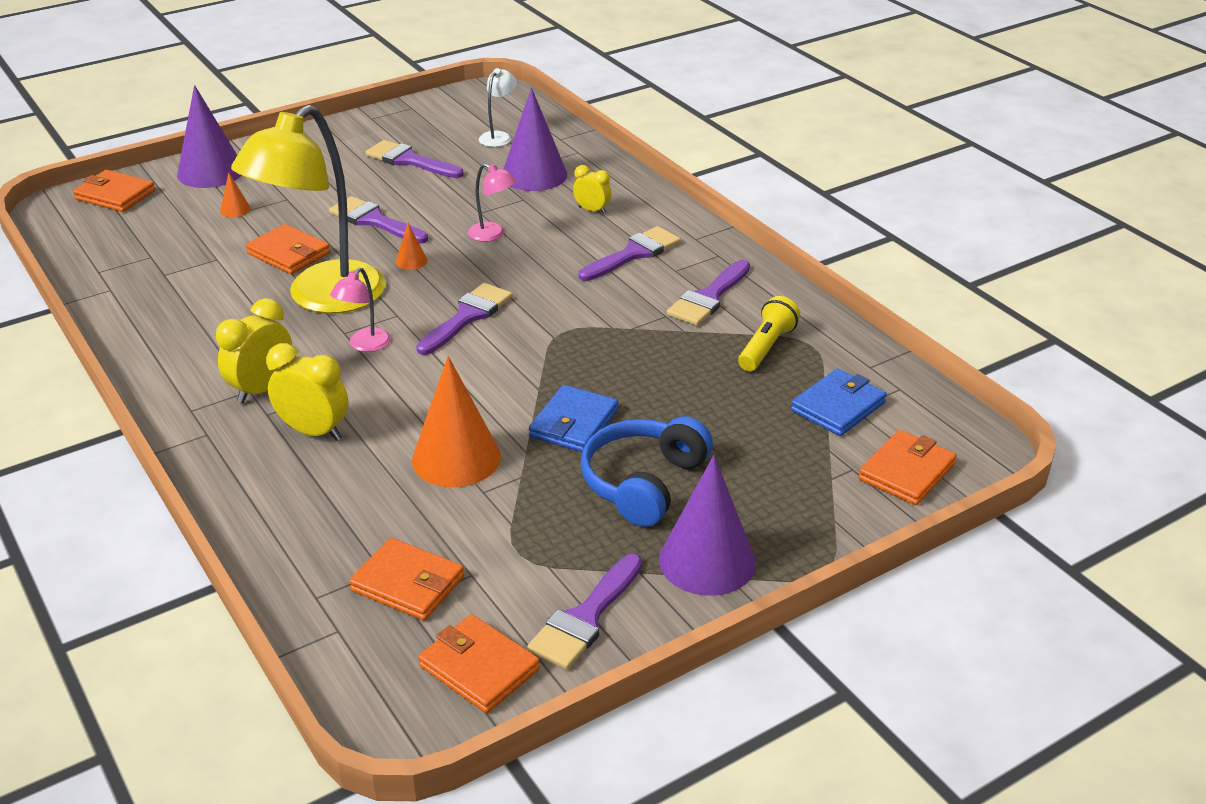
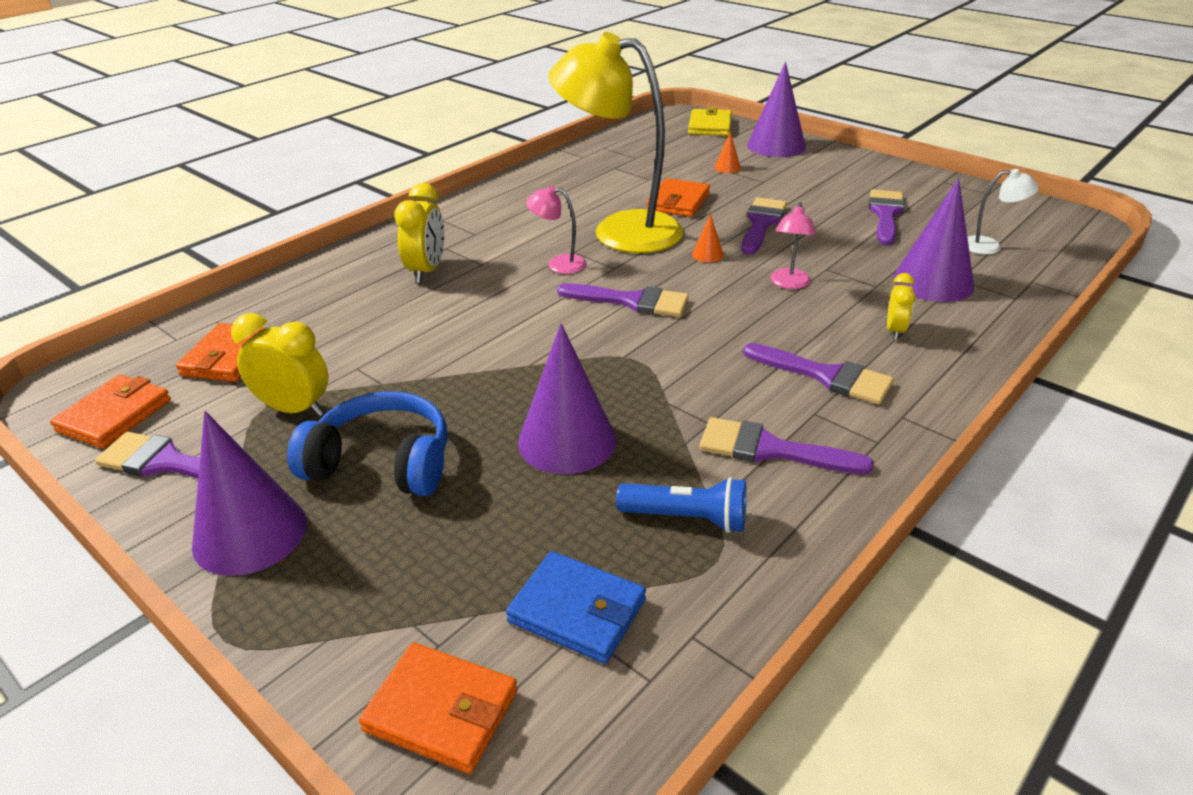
camera: 75 degrees right, 0 degrees up
orange wallet [73,170,155,212] -> yellow wallet [688,107,732,136]
yellow clock [216,298,292,404] -> yellow clock moved to [231,313,329,417]
orange cone [412,356,501,487] -> none
blue wallet [529,385,618,452] -> none
yellow flashlight [738,296,800,371] -> blue flashlight [616,477,747,533]
none -> purple cone [518,323,616,474]

